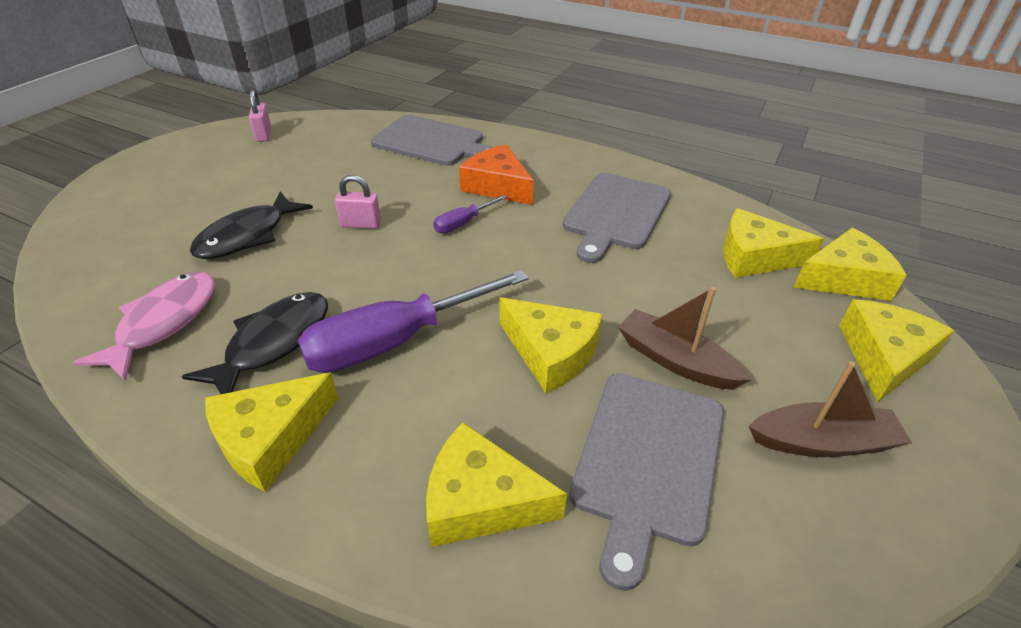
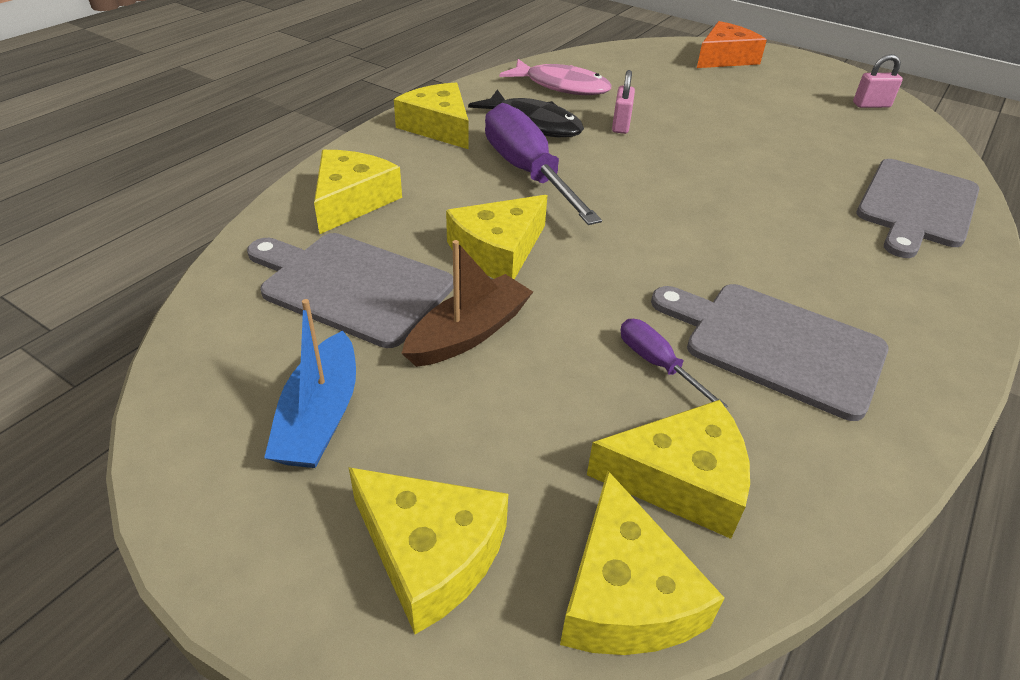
camera: 95 degrees right, 0 degrees up
black fish [190,191,313,259] -> none
pink padlock [335,175,381,229] -> pink padlock moved to [612,70,635,134]
purple screwdriver [433,195,507,233] -> purple screwdriver moved to [620,319,727,408]
orange cheese [459,145,534,205] -> orange cheese moved to [697,21,767,68]
yellow cheese [723,208,824,278] -> yellow cheese turned 75 degrees clockwise [587,400,750,539]
brown boat [748,361,912,457] -> blue boat [264,299,356,468]

